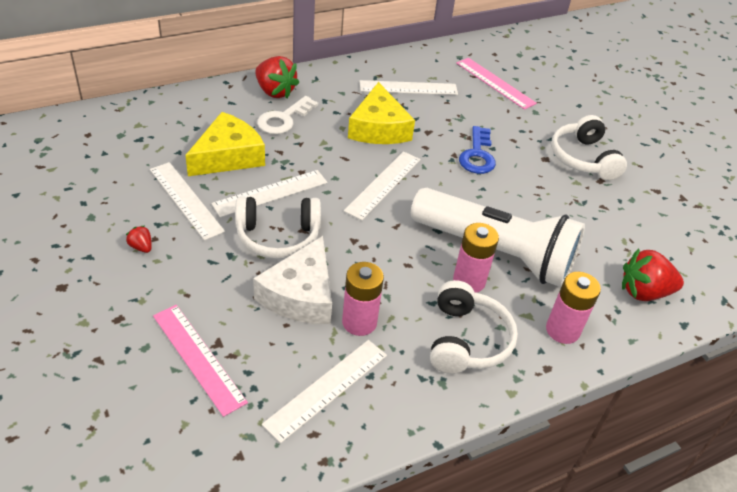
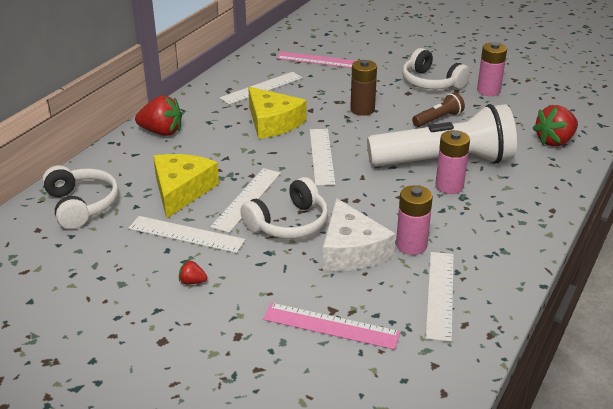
camera: 30 degrees left, 10 degrees down
white key [257,96,318,134] -> none
white headphones [430,280,518,374] -> white headphones moved to [42,165,119,229]
blue key [459,126,496,174] -> brown battery [350,60,377,116]
pink battery [546,272,601,344] -> pink battery moved to [477,42,507,96]
none -> brown flashlight [412,92,465,127]

